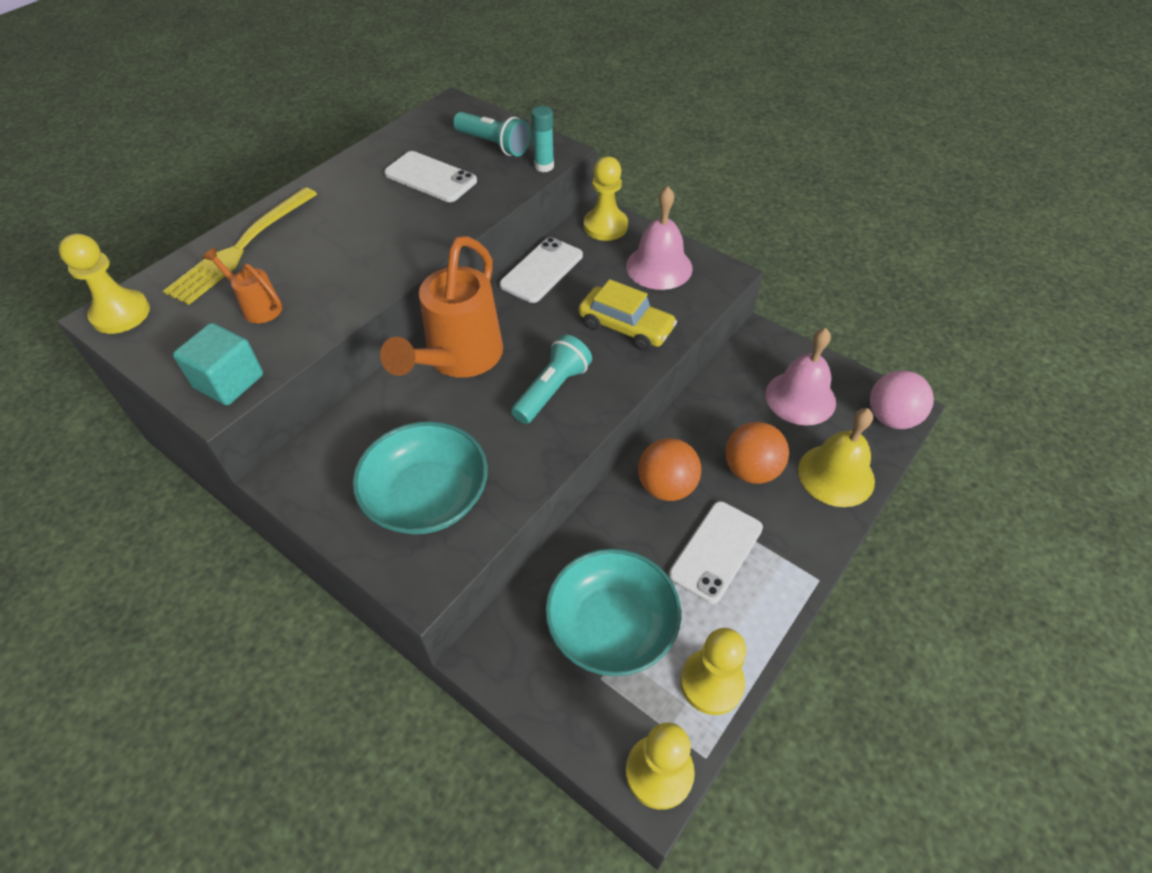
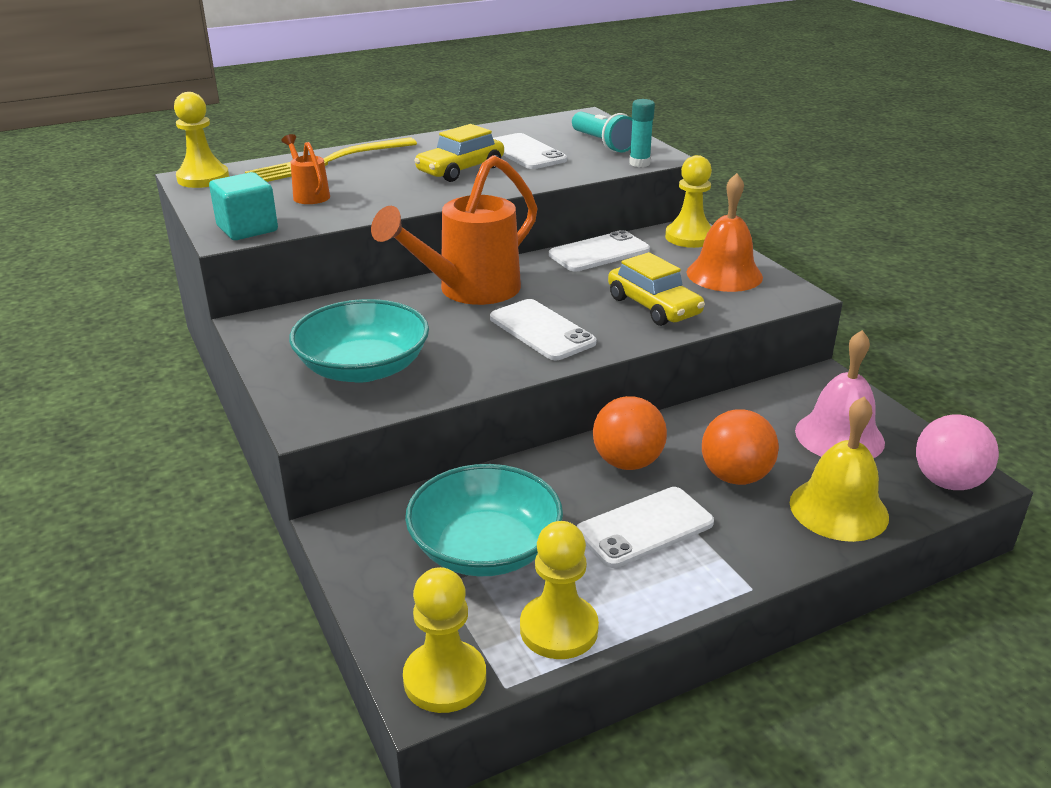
camera: 25 degrees right, 20 degrees down
turquoise flashlight [511,335,592,424] -> white phone [490,299,596,360]
pink bell [626,186,693,290] -> orange bell [687,173,763,292]
none -> yellow car [414,124,504,182]

